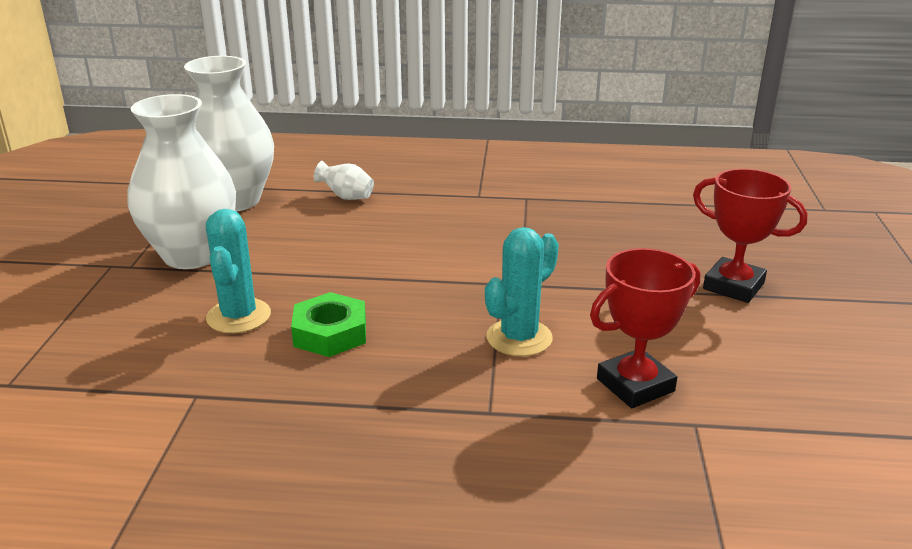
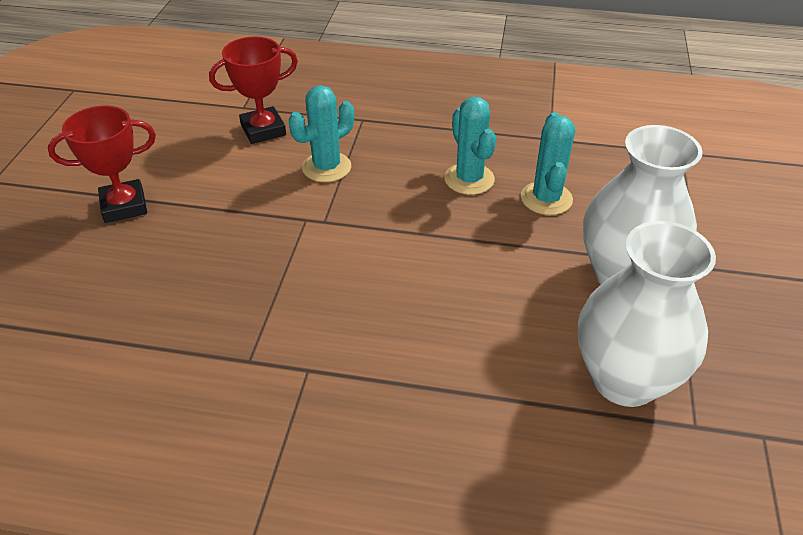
camera: 175 degrees left, 15 degrees up
green nut [291,292,366,357] -> turquoise cactus [444,97,496,195]
white vase [314,161,374,200] -> none
red trophy [693,169,808,303] -> red trophy turned 60 degrees counterclockwise [48,106,156,223]

